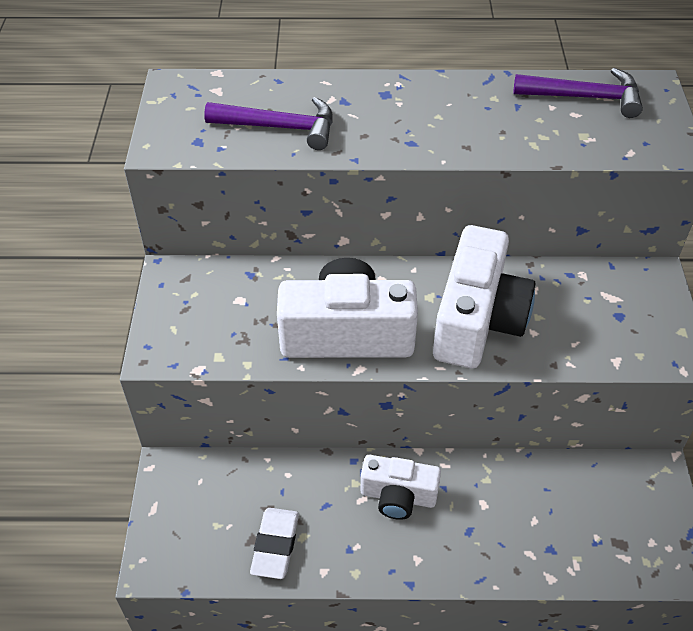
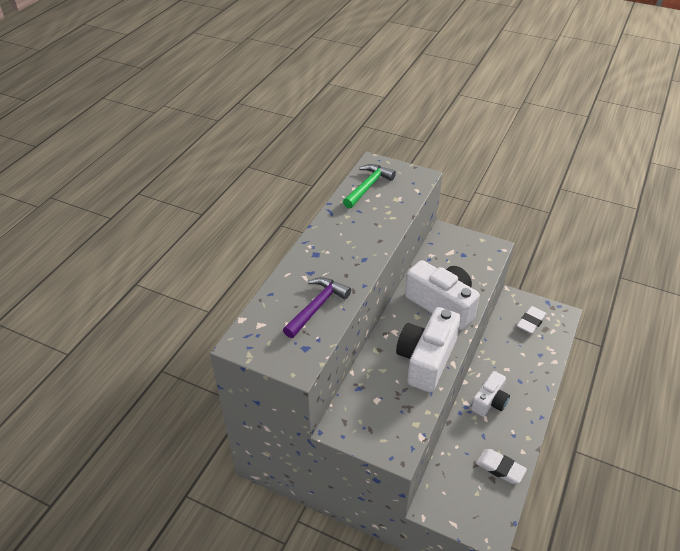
camera: 65 degrees left, 5 degrees down
purple hammer [513,68,643,118] -> green hammer [343,164,396,209]
none -> white eraser [517,306,547,334]

